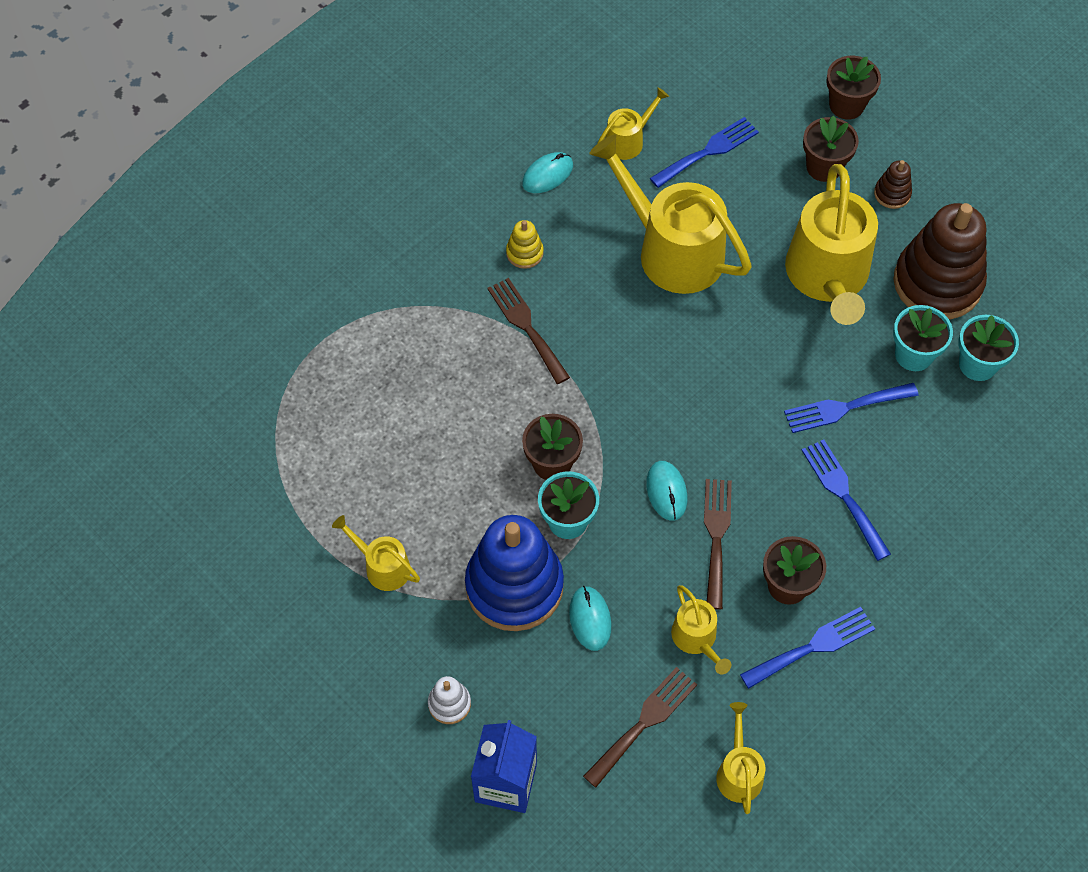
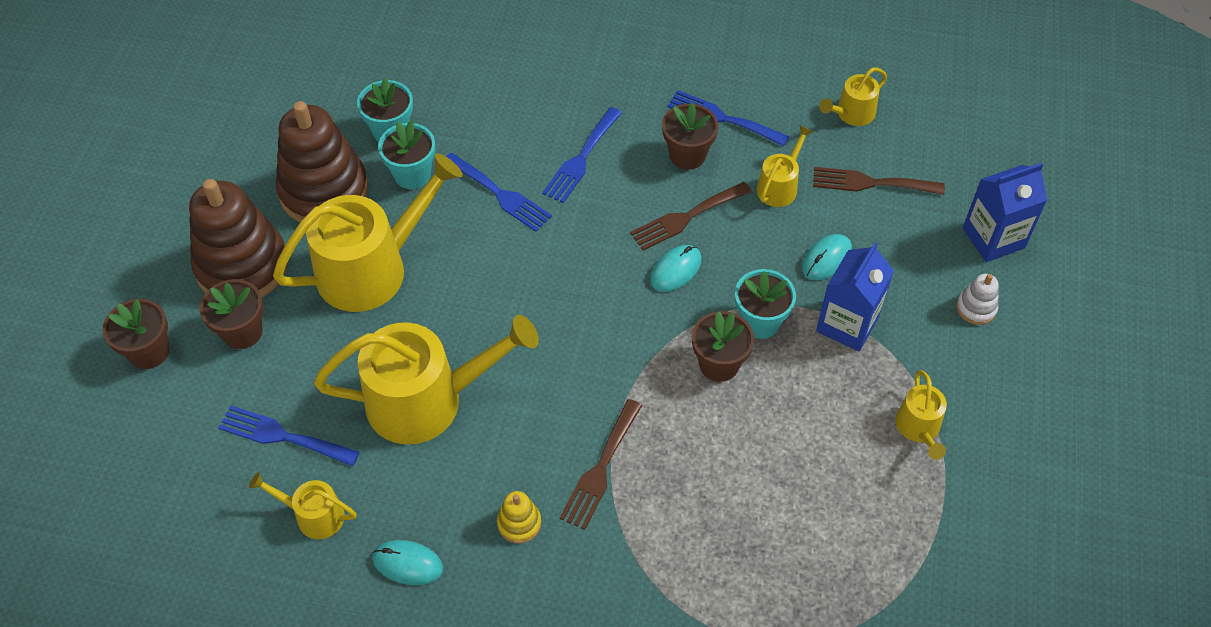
camera: 125 degrees left, 5 degrees down
blue stacking toy [465,515,564,631] -> blue carton [816,242,894,352]
yellow watering can [589,134,752,294] -> yellow watering can turned 105 degrees counterclockwise [314,315,539,445]
brown stacking toy [874,160,912,209] -> brown stacking toy [189,179,288,298], size x2.36

